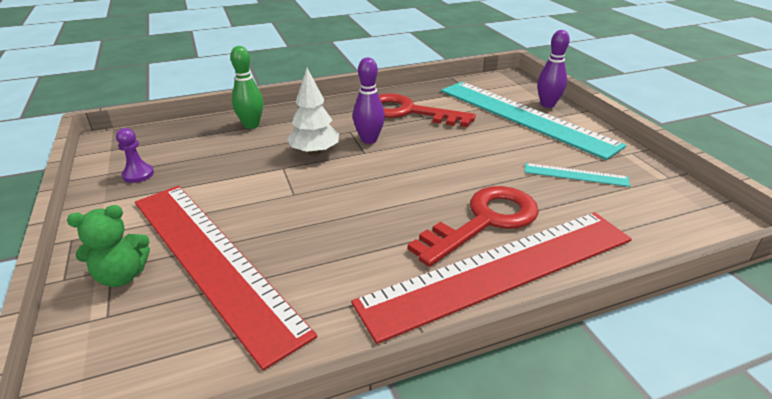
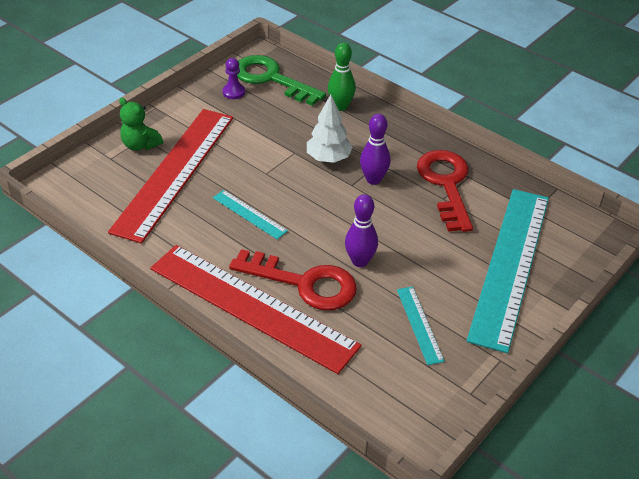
camera: 60 degrees right, 10 degrees up
purple bowling pin [537,30,570,108] -> purple bowling pin moved to [345,194,378,267]
none -> turquoise ruler [213,190,288,239]
none -> green key [237,55,326,106]

